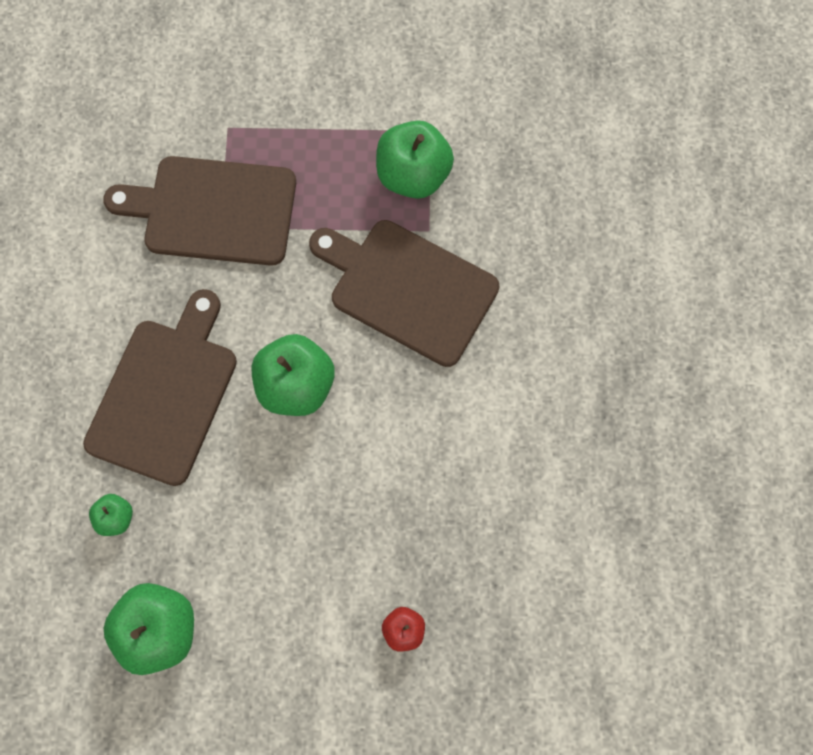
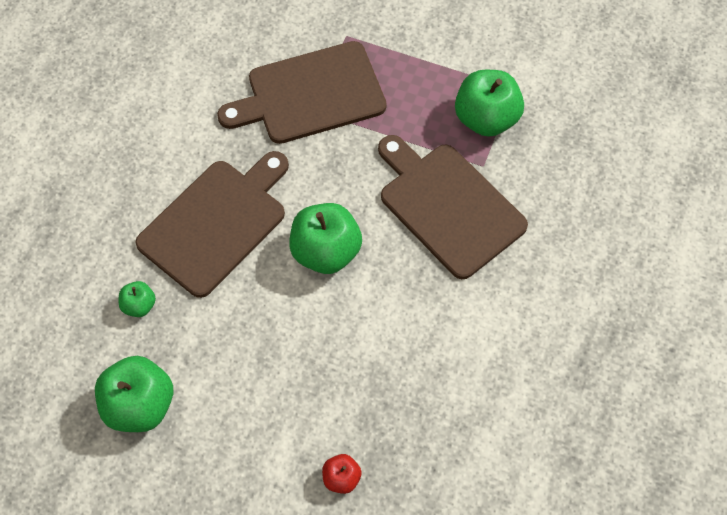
camera: 20 degrees right, 10 degrees down
brown cutting board [103,156,296,266] -> brown cutting board turned 45 degrees counterclockwise [217,41,387,144]

